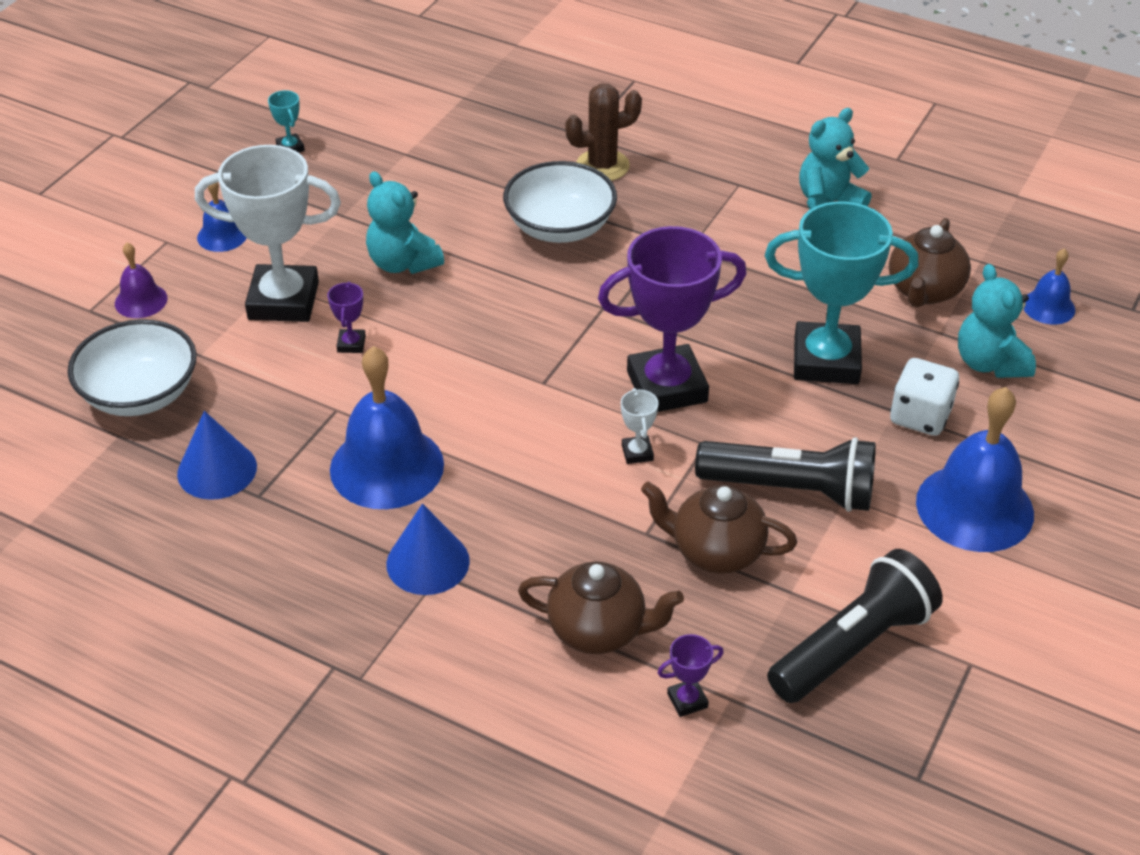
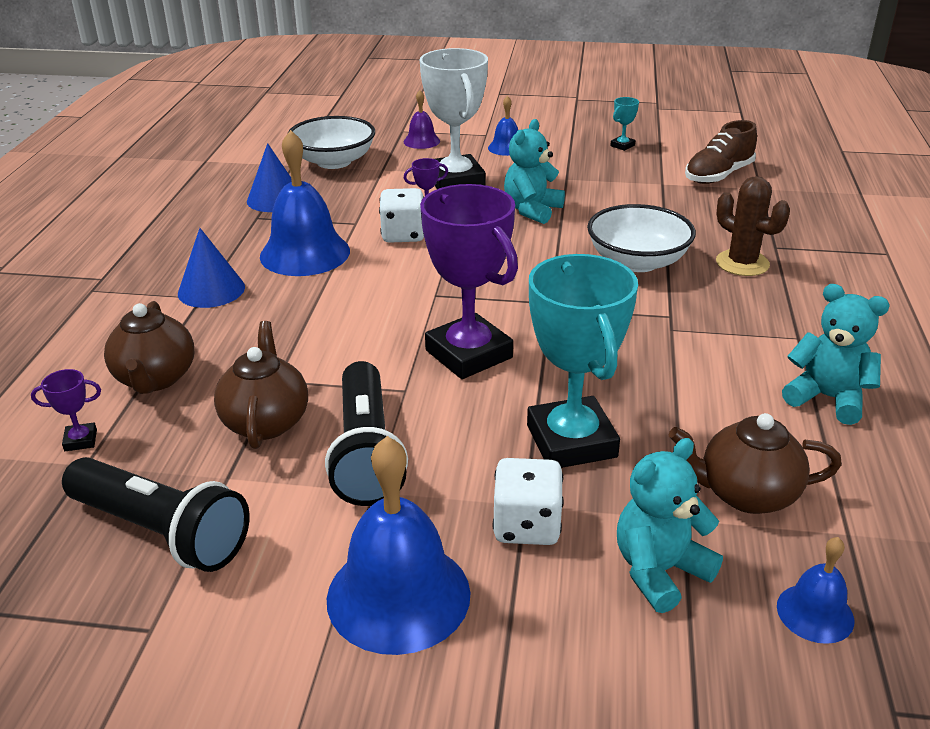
camera: 70 degrees right, 10 degrees down
white trophy [621,388,659,464] -> none
purple trophy [658,634,724,717] -> purple trophy turned 60 degrees counterclockwise [31,369,101,451]
none -> white dice [379,188,424,243]
none -> brown shoe [685,120,757,184]

